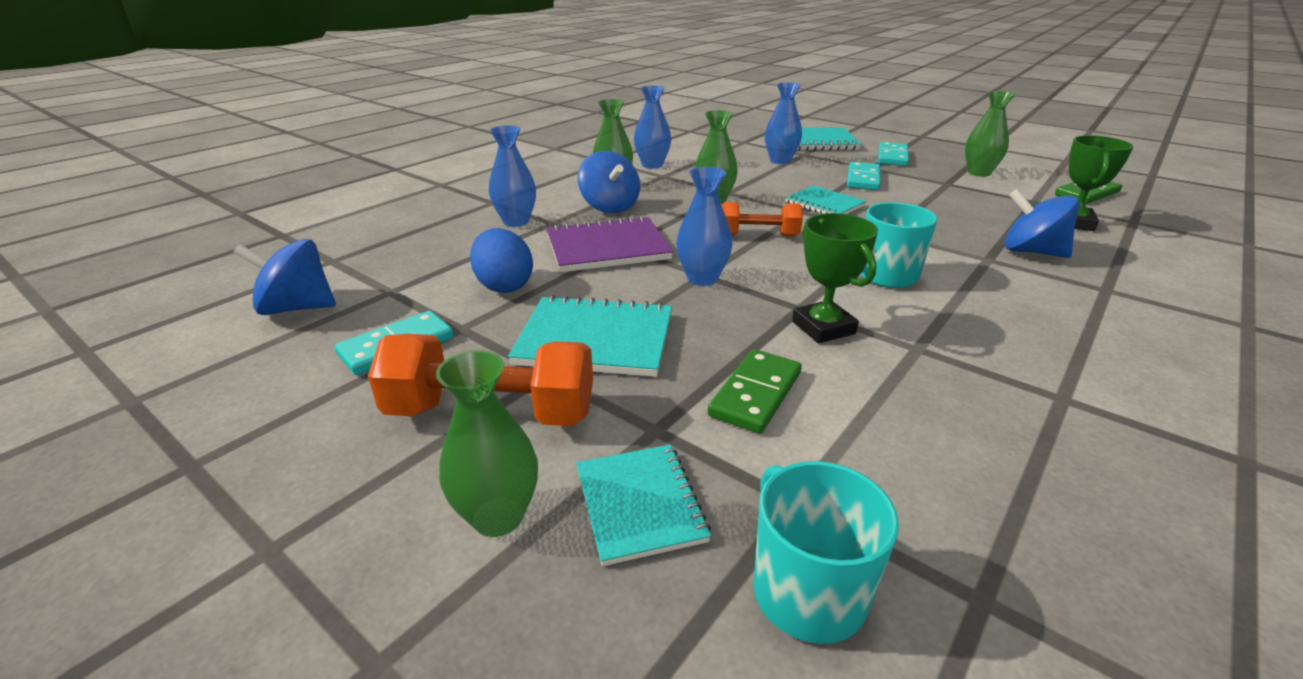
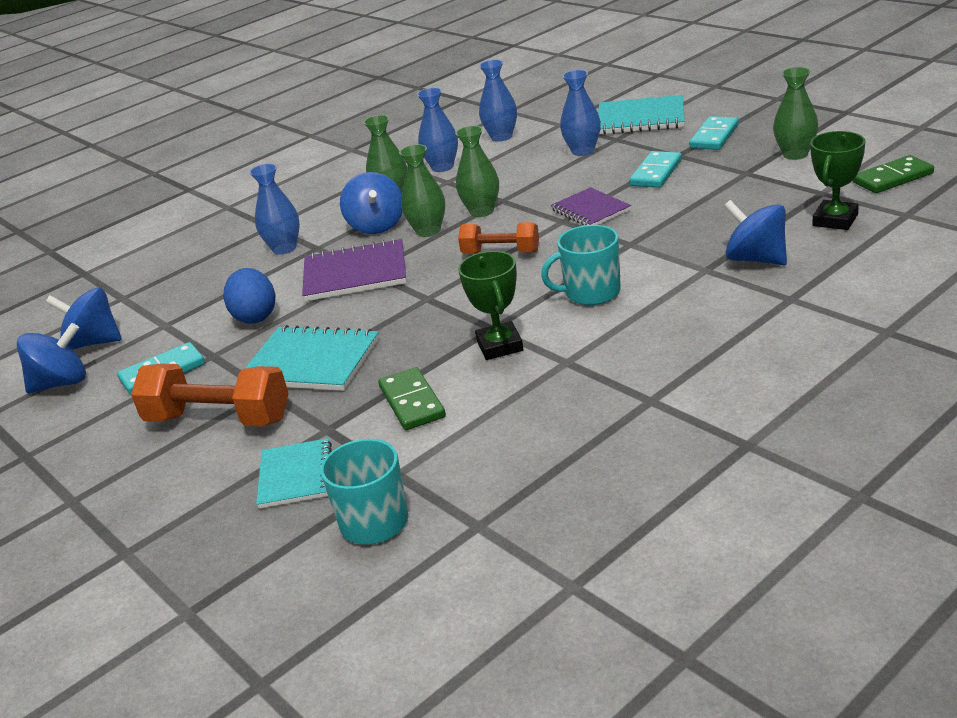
camera: 15 degrees right, 0 degrees up
green vase [436,350,538,537] -> green vase moved to [399,144,445,237]
blue vase [676,167,732,286] -> blue vase moved to [479,60,517,142]
green domino [708,349,802,434] -> green domino turned 60 degrees counterclockwise [378,367,446,430]
turquoise notebook [785,186,866,214] -> purple notebook [551,187,631,225]
none -> blue spinning top [17,323,86,393]

